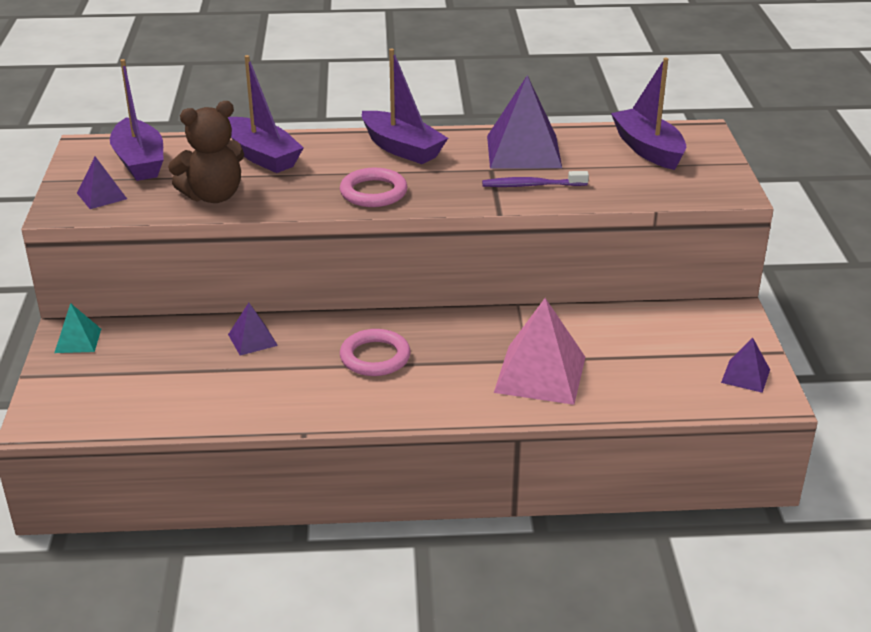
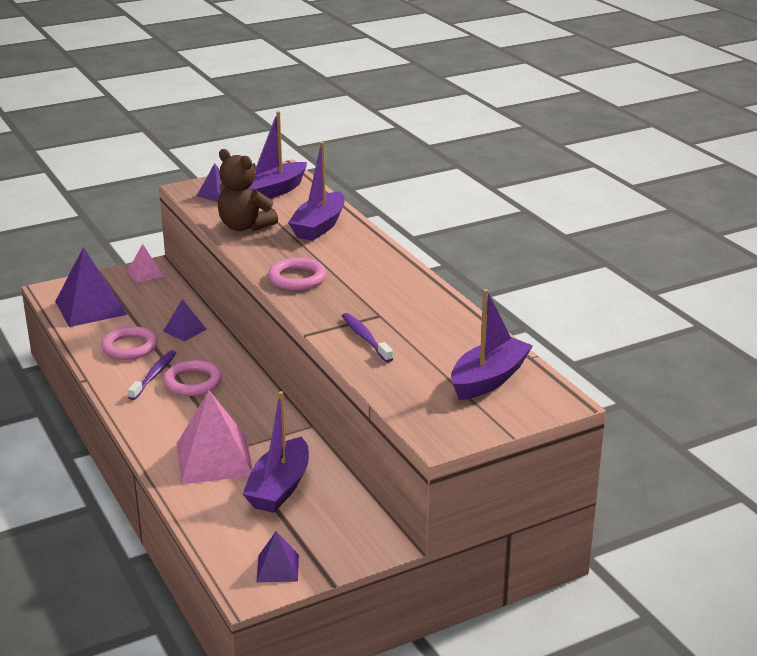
camera: 65 degrees right, 5 degrees down
turquoise pyramid [54,303,101,353] -> pink pyramid [128,244,164,283]
purple boat [362,48,448,164] -> purple boat moved to [243,391,309,513]
purple pyramid [487,75,562,169] -> purple pyramid moved to [55,247,127,327]
none -> pink ring [101,326,158,360]
none -> purple toothbrush [128,350,176,400]

